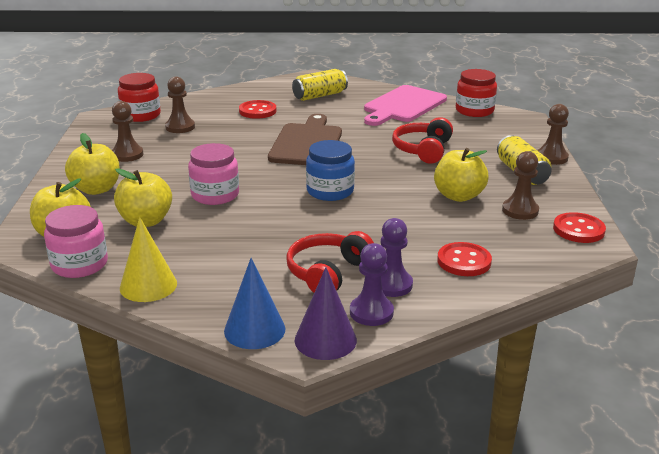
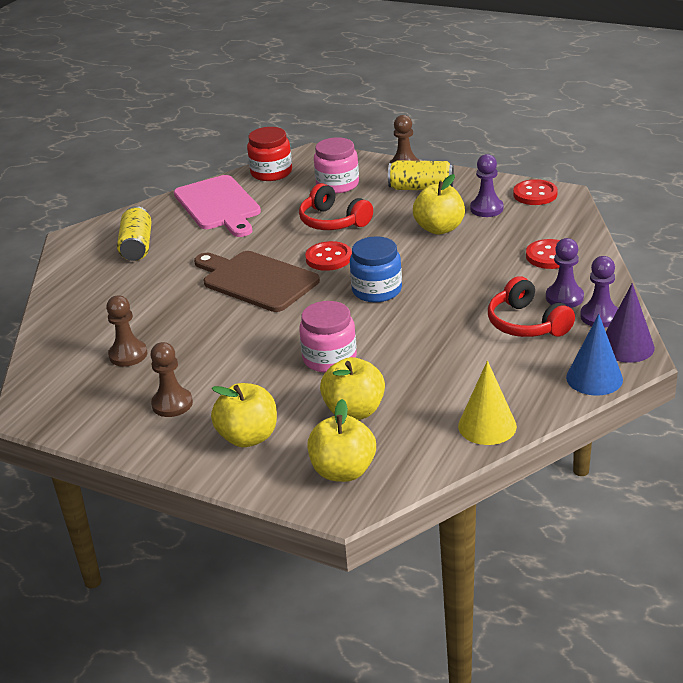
camera: 60 degrees left, 5 degrees up
pink jar [44,205,108,278] -> pink jar moved to [314,137,359,194]
red jar [118,73,161,122] -> none
red button [239,100,277,119] -> red button moved to [305,241,352,271]
brown pawn [502,151,539,220] -> purple pawn [470,154,504,217]

